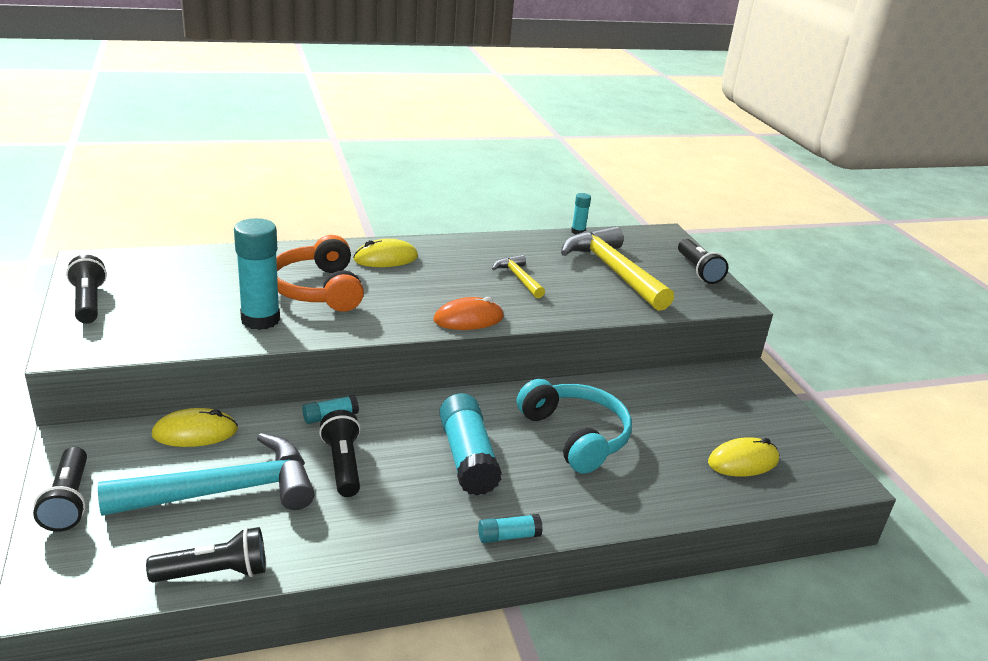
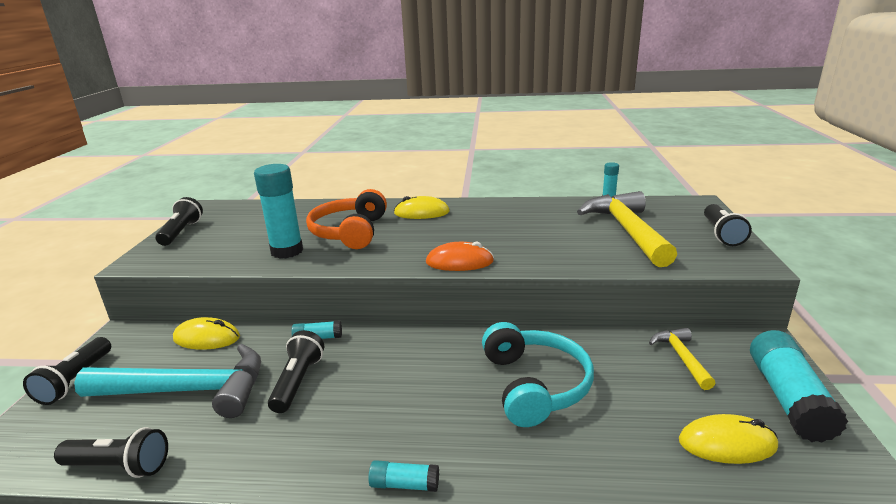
camera: 25 degrees right, 5 degrees down
turquoise glue stick [439,393,502,496] -> turquoise glue stick moved to [750,330,848,442]
yellow hammer [492,255,545,298] -> yellow hammer moved to [649,328,716,390]

